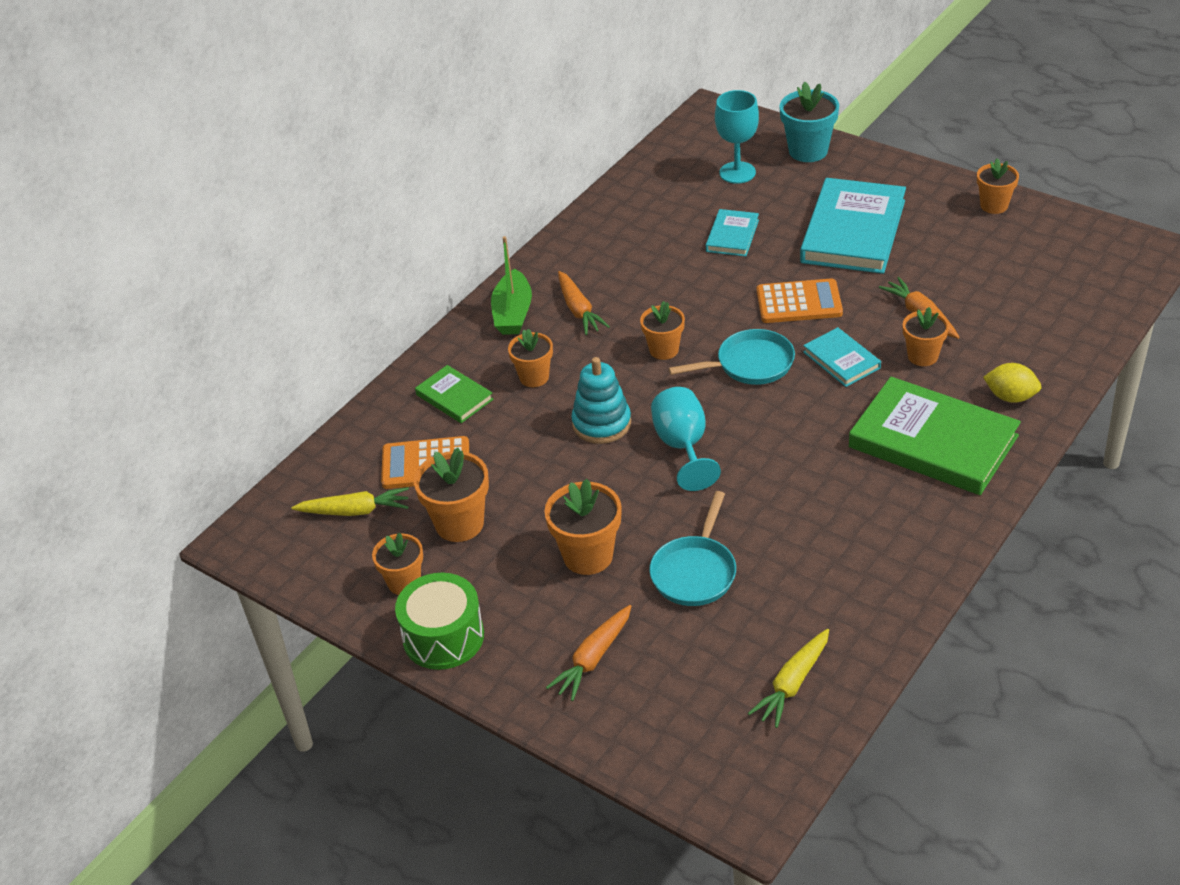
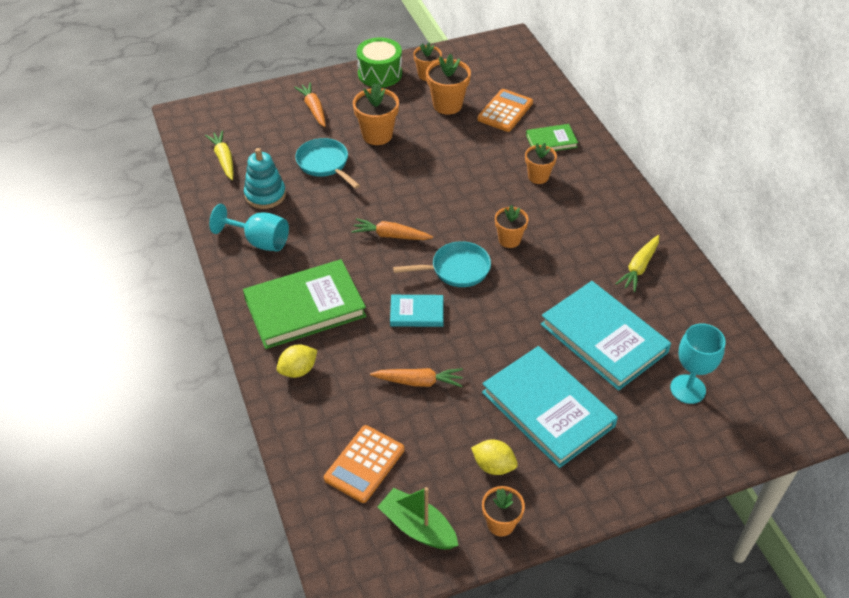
camera: 120 degrees right, 5 degrees up
yellow carrot [291,487,409,516] -> yellow carrot moved to [616,235,659,292]
green boat [491,236,532,335] -> green boat moved to [377,487,458,549]
orange carrot [558,271,610,335] -> orange carrot moved to [351,218,433,240]
turquoise stacking toy [571,357,631,444] -> turquoise stacking toy moved to [244,148,286,209]
turquoise goblet [651,387,721,491] -> turquoise goblet moved to [209,204,289,251]
turquoise pan [669,329,795,385] -> turquoise pan turned 120 degrees counterclockwise [393,241,491,287]
turquoise book [706,209,759,256] -> turquoise book [541,281,671,391], size x2.00
orange calculator [757,278,843,323] -> orange calculator moved to [324,425,404,503]
turquoise flower pot [779,82,839,162] -> none
orange flower pot [903,307,949,366] -> none
none -> yellow lemon [471,439,518,475]

